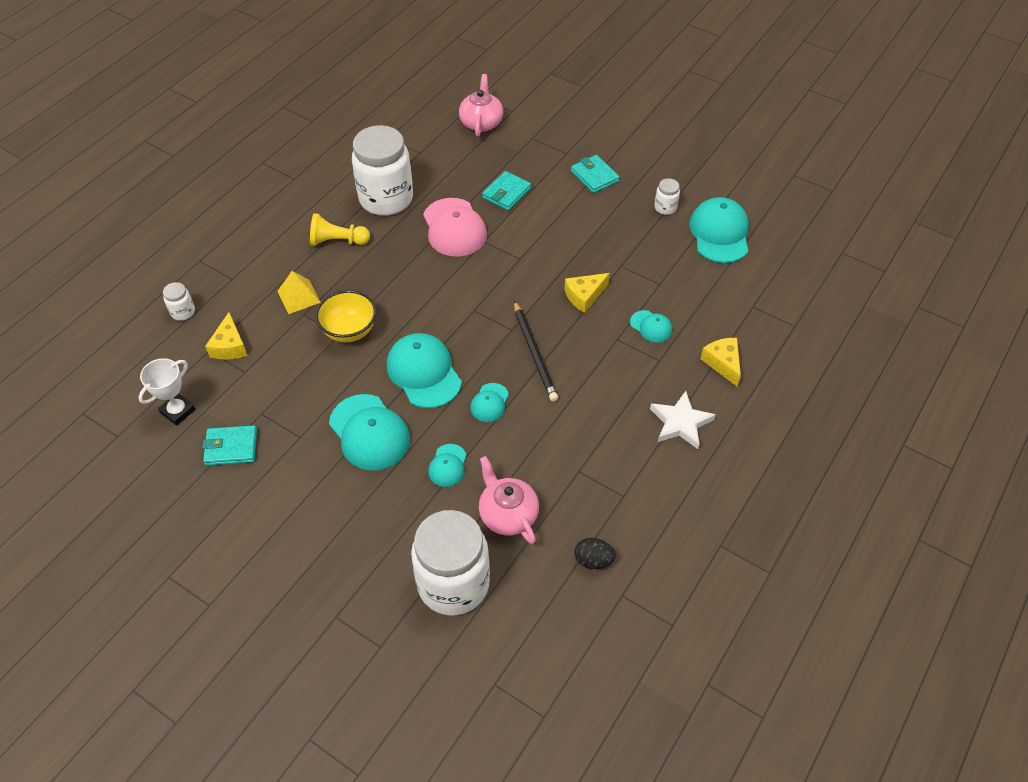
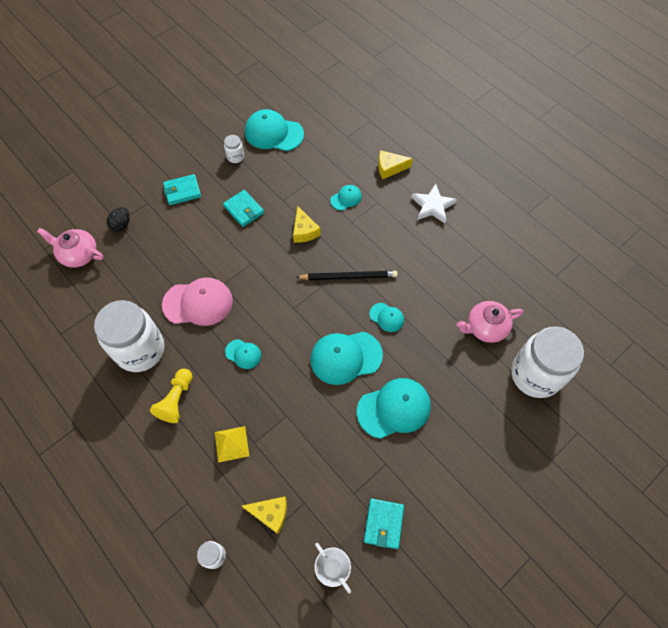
camera: 75 degrees left, 10 degrees up
yellow bowl [315,290,376,342] -> none
turquoise cap [428,444,467,487] -> turquoise cap moved to [225,339,261,369]
turquoise wallet [482,171,531,210] -> turquoise wallet moved to [223,190,264,227]
black egg [575,538,616,569] -> black egg moved to [107,207,130,232]

